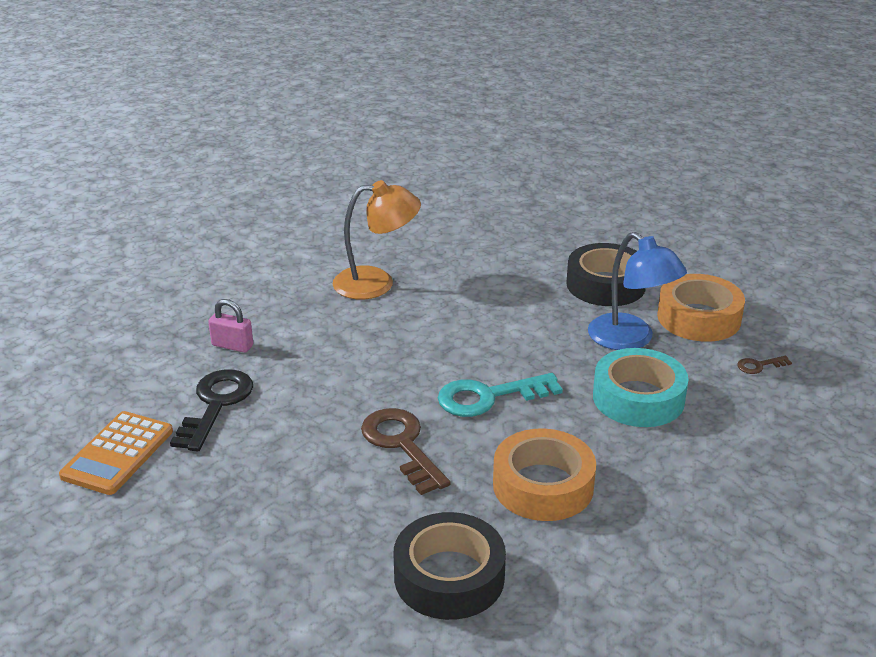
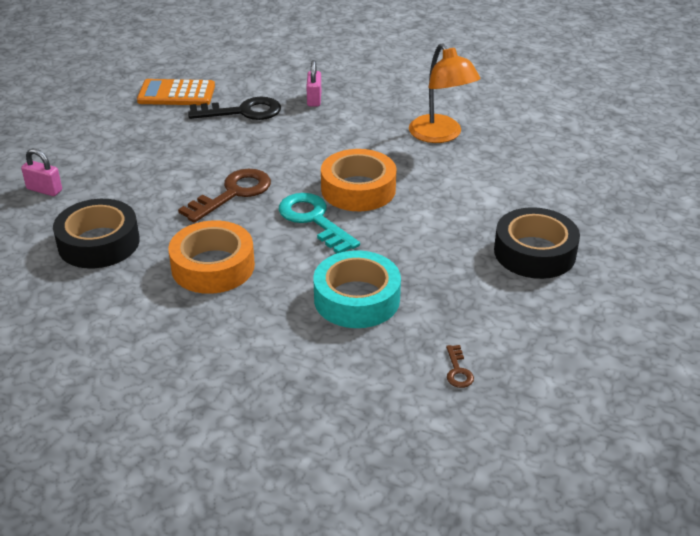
camera: 70 degrees right, 5 degrees up
blue lamp [588,232,687,350] -> none
orange tape [657,274,745,342] -> orange tape moved to [321,149,397,211]
brown key [737,356,792,374] -> brown key turned 150 degrees counterclockwise [446,345,474,388]
none -> pink padlock [21,149,62,196]

